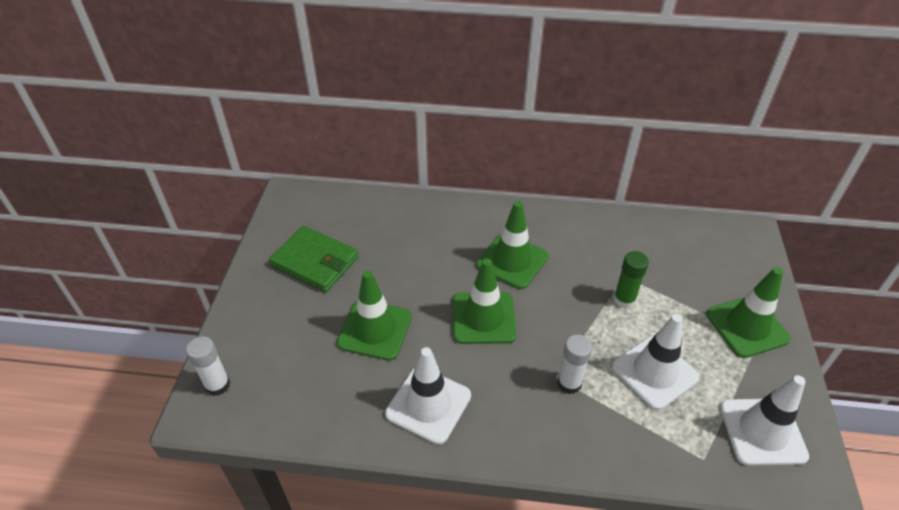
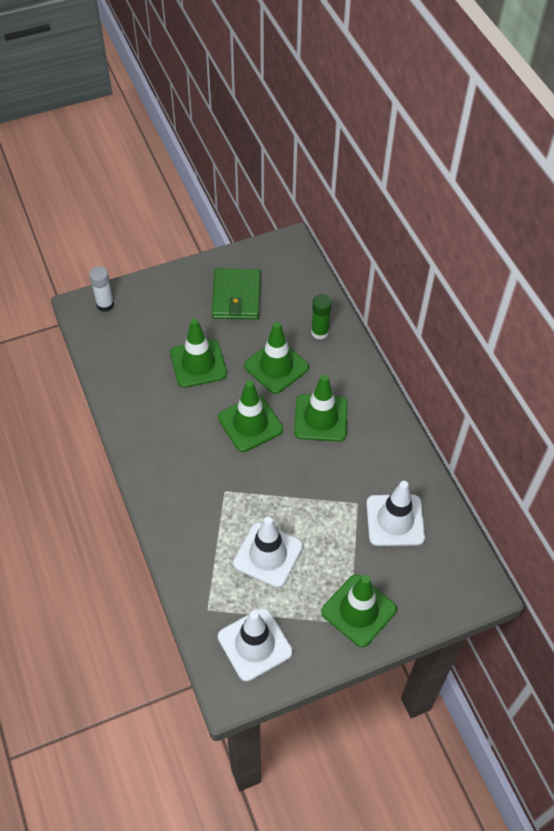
camera: 60 degrees right, 10 degrees up
white traffic cone [385,347,471,445] -> white traffic cone moved to [366,481,425,546]
white glue stick [557,334,592,394] -> none
green glue stick [614,251,649,309] -> green glue stick moved to [311,294,332,339]
none -> green traffic cone [244,322,309,394]

